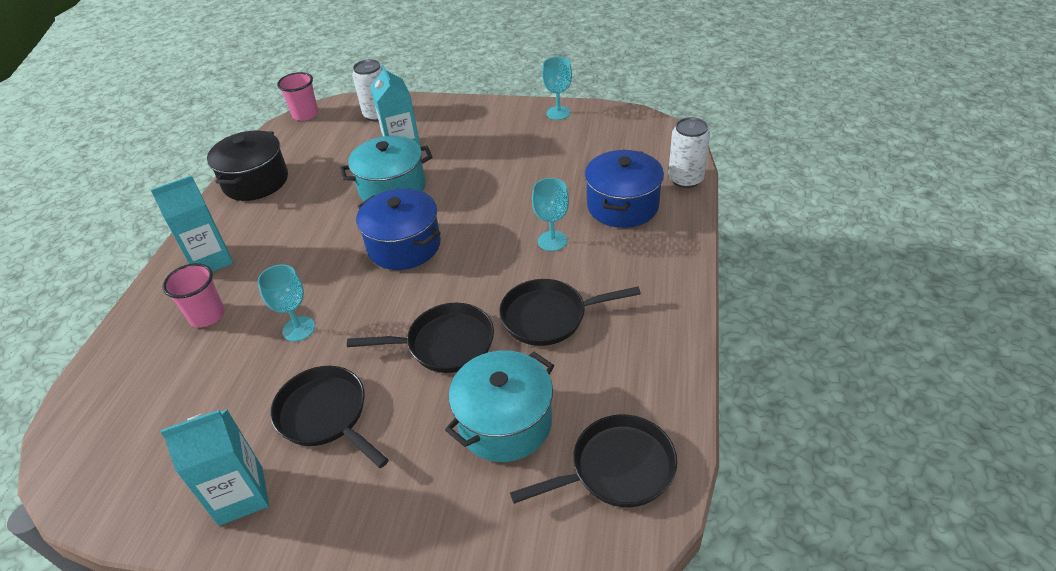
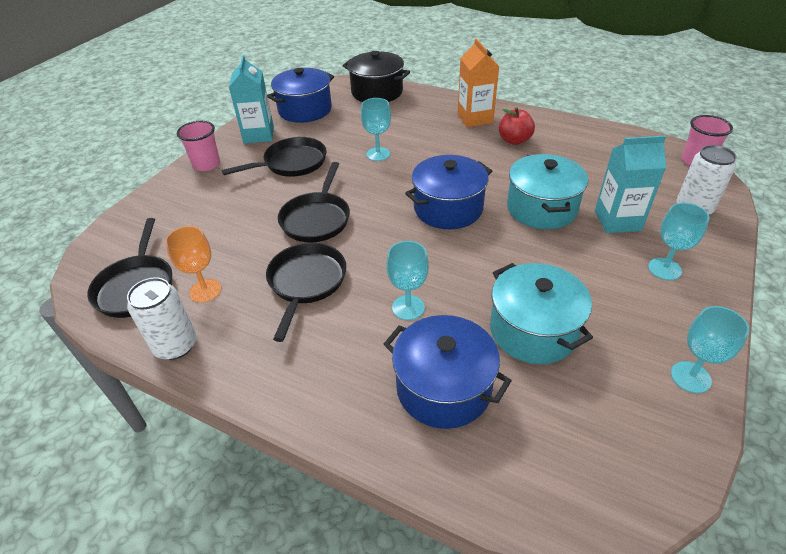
camera: 105 degrees right, 0 degrees up
turquoise carton [151,175,233,272] -> orange carton [458,38,499,127]
pink cup [162,263,225,327] -> pink cup moved to [177,121,220,171]
black pot [207,131,288,201] -> black pot moved to [343,51,410,102]
turquoise pot [445,350,554,462] -> turquoise pot moved to [490,263,593,364]
white can [668,117,710,188] -> white can moved to [127,277,196,360]
none -> orange goblet [165,226,221,303]
none -> blue pot [267,68,334,123]
none -> red apple [499,107,535,145]
none -> turquoise goblet [648,203,710,280]

